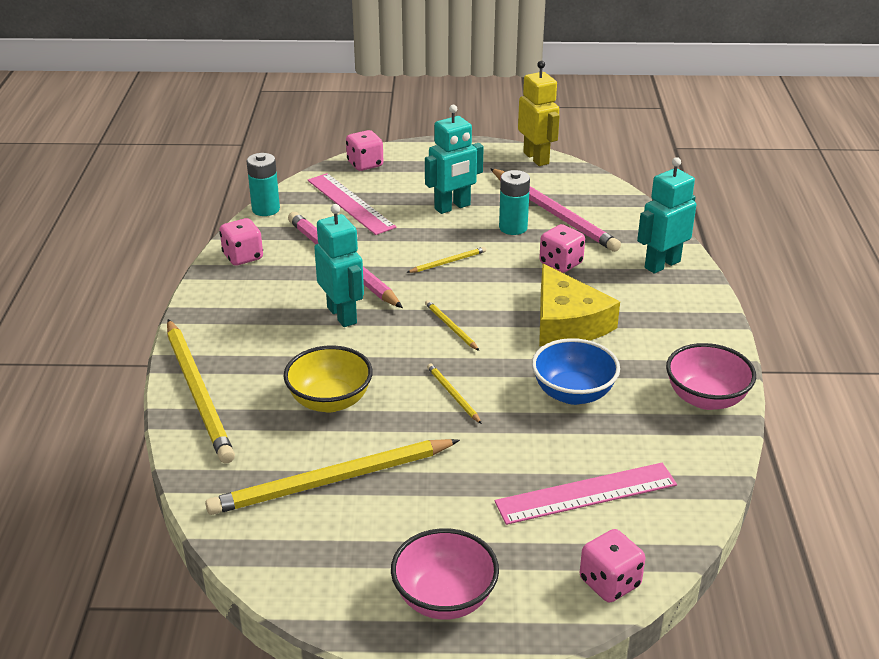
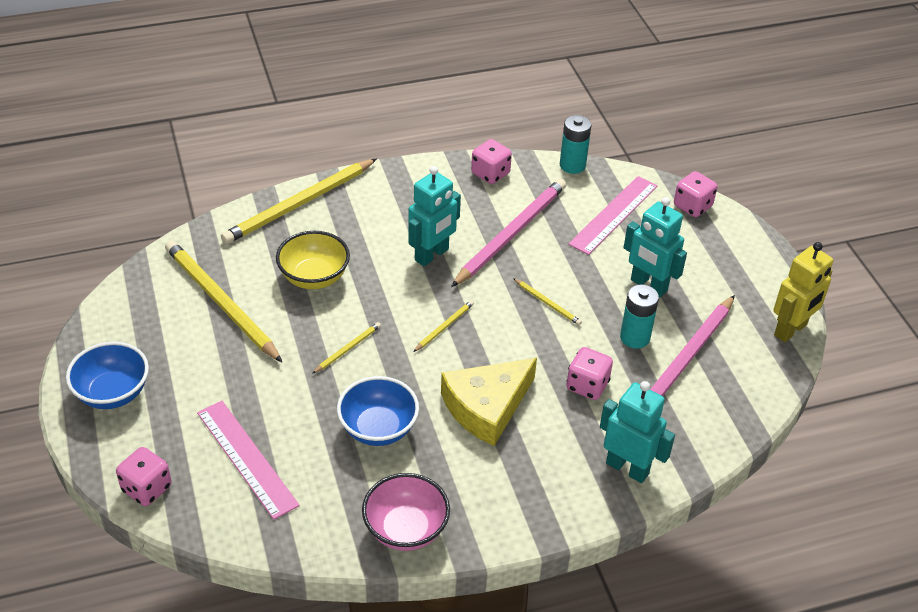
camera: 70 degrees right, 10 degrees up
pink bowl [391,528,499,620] -> blue bowl [66,342,149,409]

